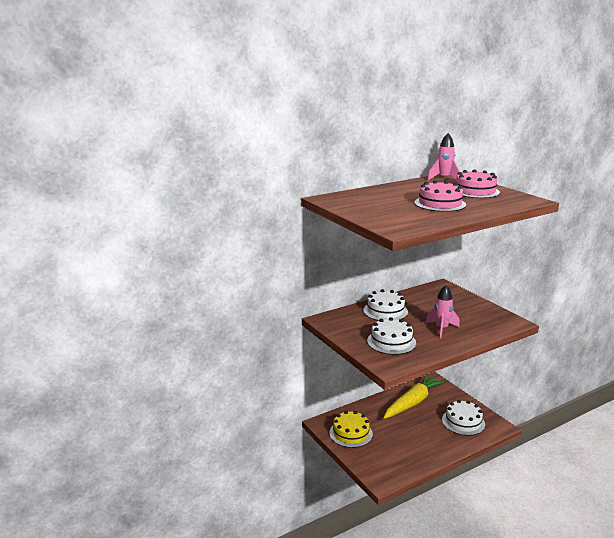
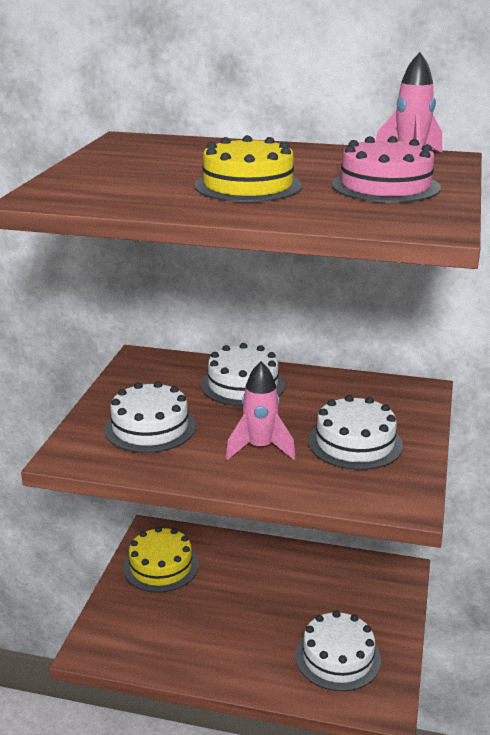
camera: 45 degrees right, 5 degrees up
yellow carrot [383,374,445,419] -> none
pink cake [414,180,466,212] -> yellow cake [194,135,302,202]
none -> white cake [308,395,403,470]

